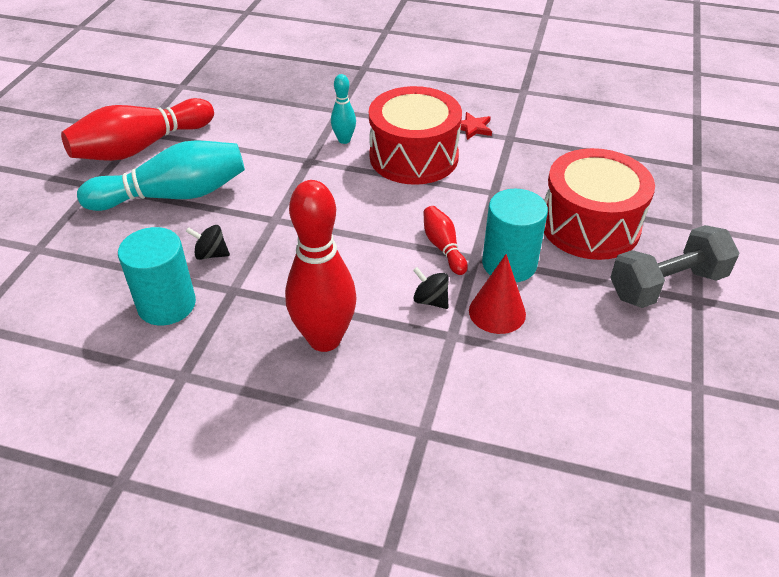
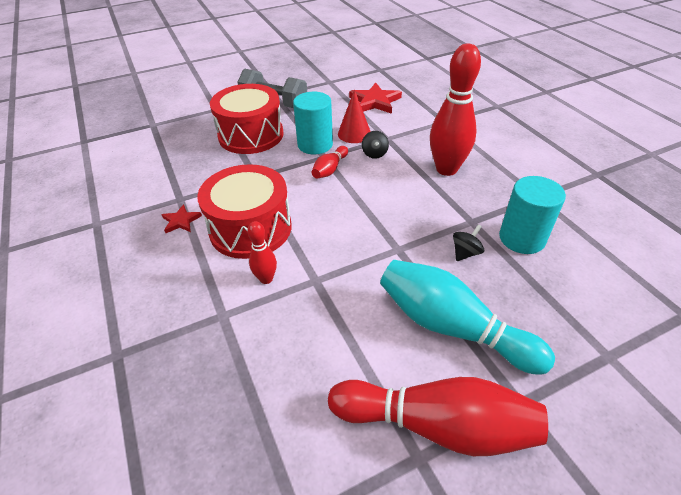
camera: 130 degrees left, 0 degrees up
black spinning top [186,225,230,260] -> black spinning top turned 105 degrees counterclockwise [453,225,484,261]
turquoise bowling pin [331,74,356,144] -> red bowling pin [247,221,277,284]
none -> red star [349,83,402,114]

